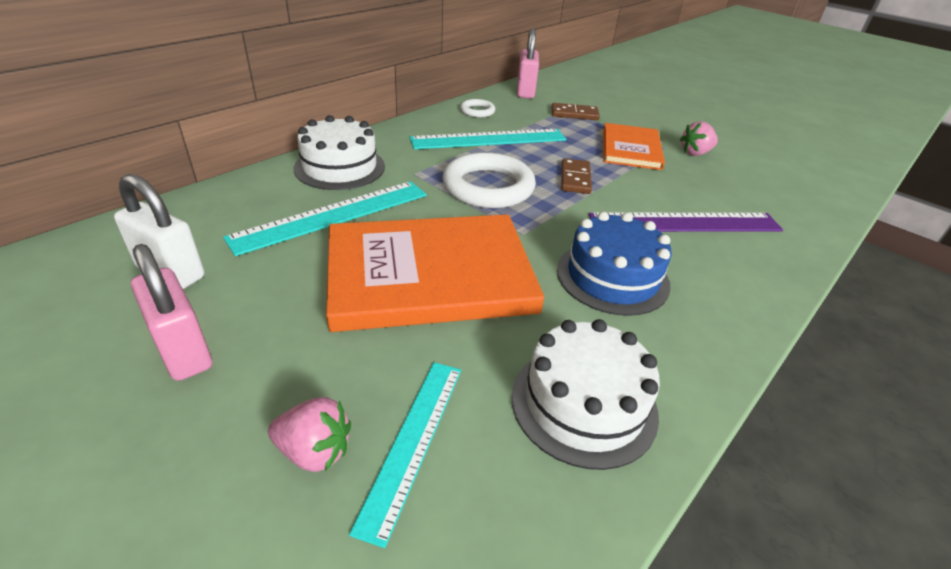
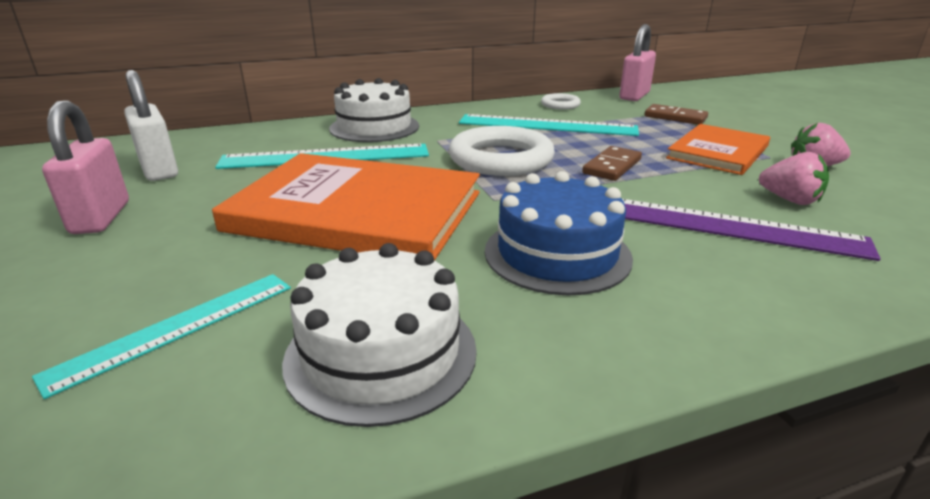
camera: 30 degrees right, 10 degrees down
pink strawberry [268,397,351,472] -> pink strawberry moved to [759,152,829,205]

